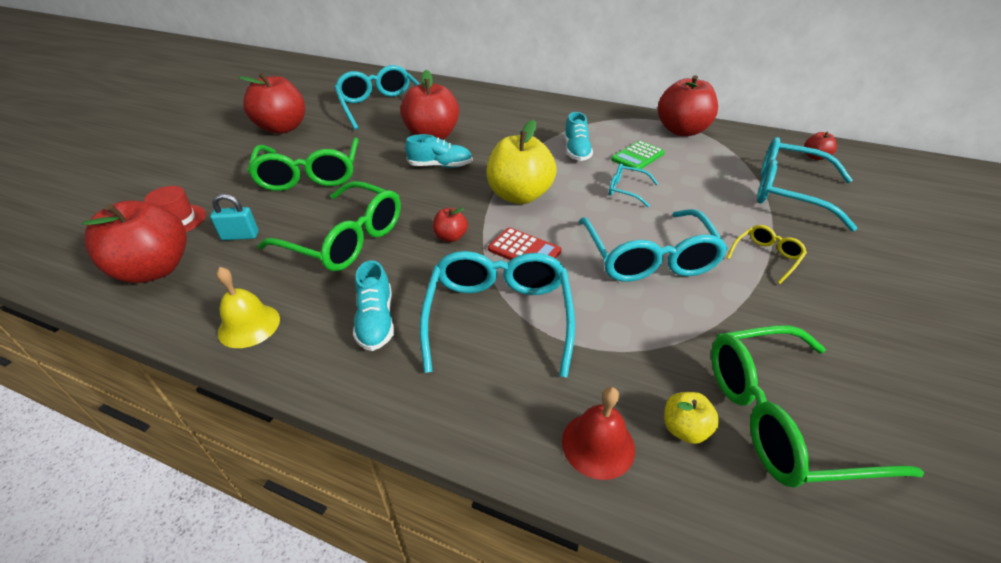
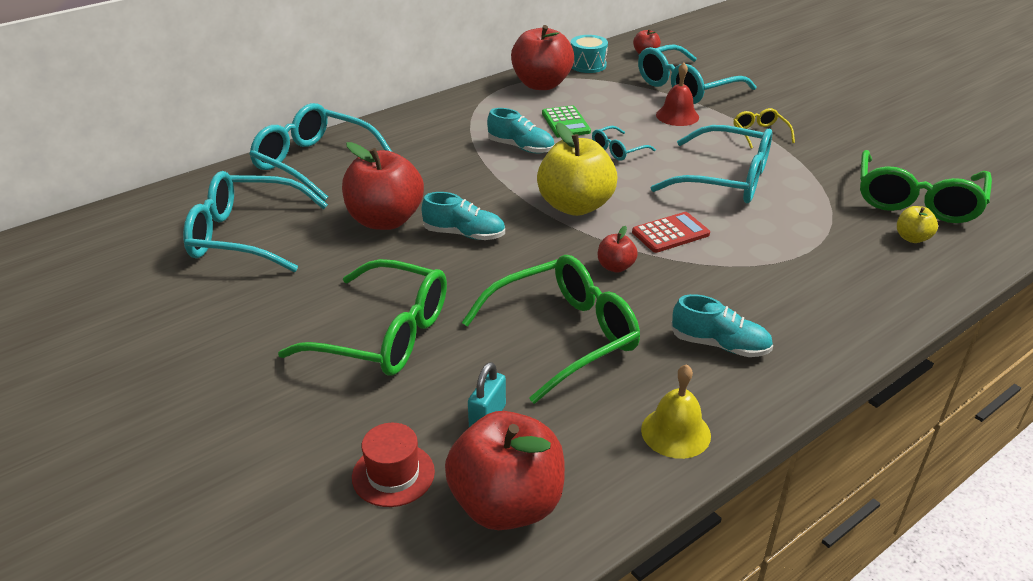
camera: 60 degrees left, 5 degrees down
red apple [238,73,305,134] -> none
turquoise shoe [405,134,473,168] -> turquoise shoe turned 75 degrees clockwise [422,192,505,240]
turquoise glasses [420,251,575,377] -> turquoise glasses moved to [250,103,392,201]
red bell [562,387,635,480] -> red bell moved to [656,63,699,126]
none -> turquoise drum [571,35,608,73]

